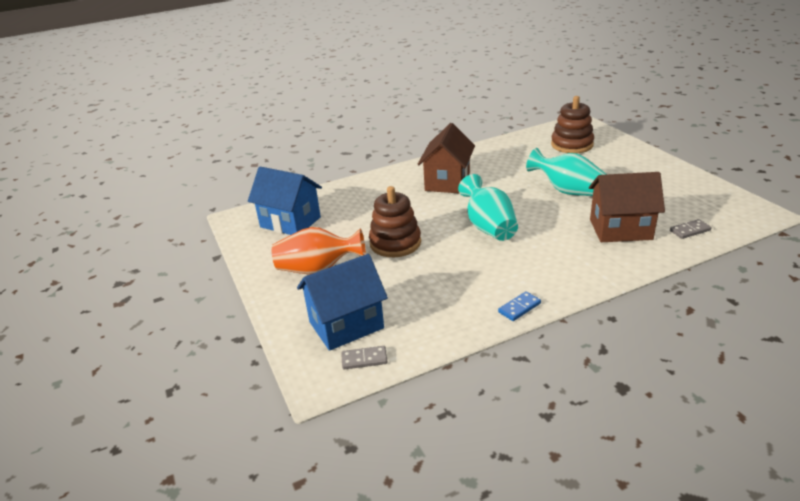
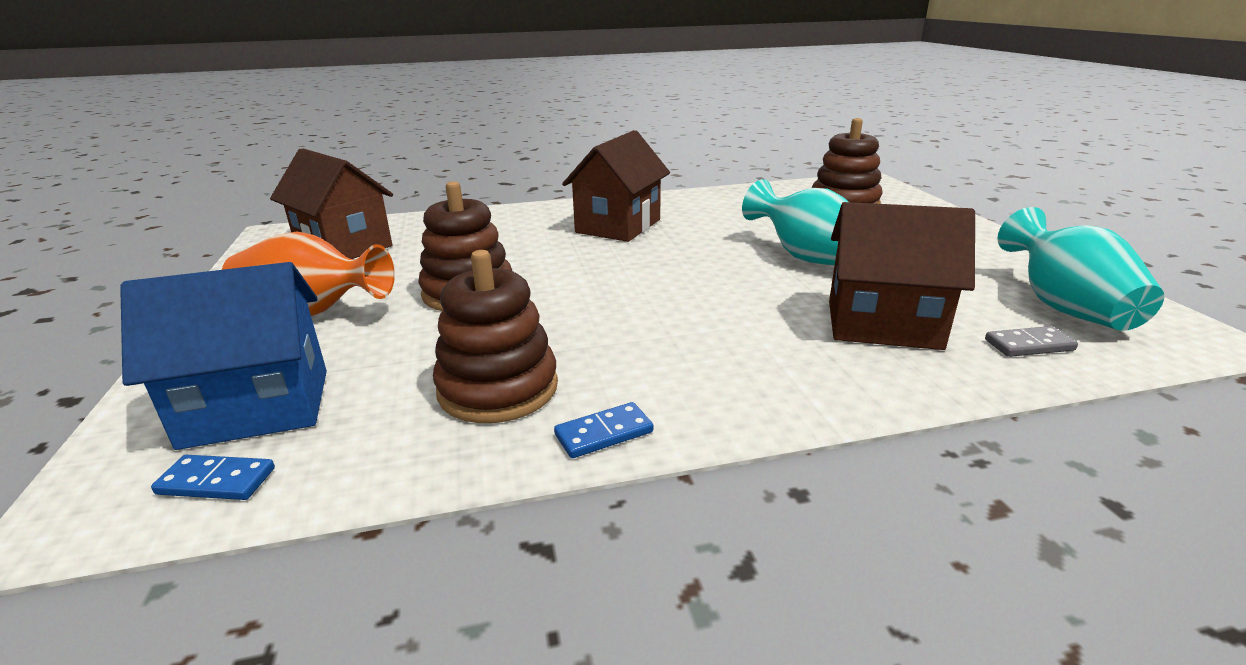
camera: 10 degrees right, 5 degrees down
blue house [248,167,322,235] -> brown house [270,148,393,259]
grey domino [341,346,387,370] -> blue domino [151,455,275,500]
turquoise vase [458,174,518,241] -> turquoise vase moved to [997,207,1164,331]
none -> brown stacking toy [433,250,558,423]

